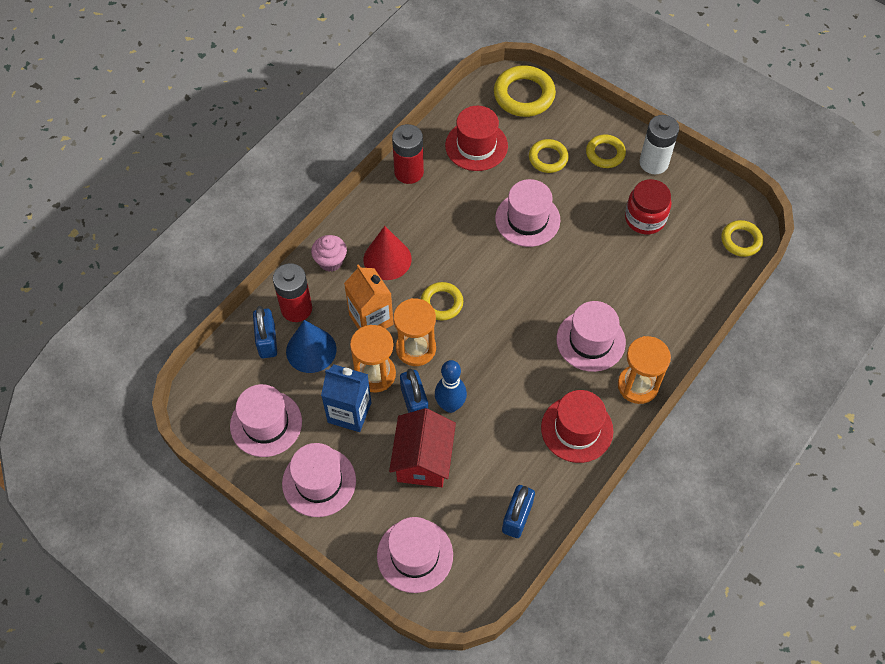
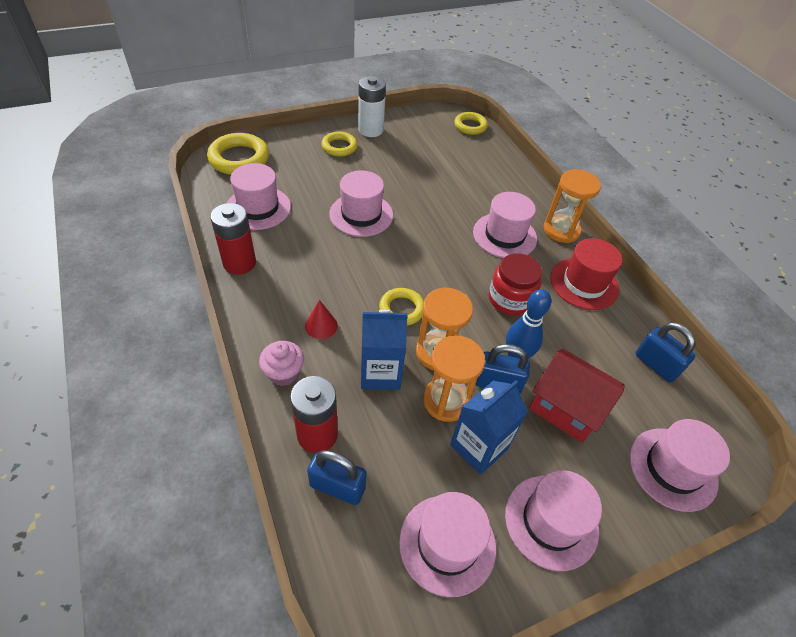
camera: 65 degrees left, 10 degrees down
blue cone [286,320,337,373] -> none
orange carton [344,264,394,329] -> blue carton [361,310,408,390]
red cone [364,226,412,280] -> red cone [305,300,338,339], size x0.59
red hat [445,106,508,171] -> pink hat [227,163,291,230]
yellow ring [529,139,569,173] -> none
red jar [625,179,672,234] -> red jar moved to [489,253,542,315]

